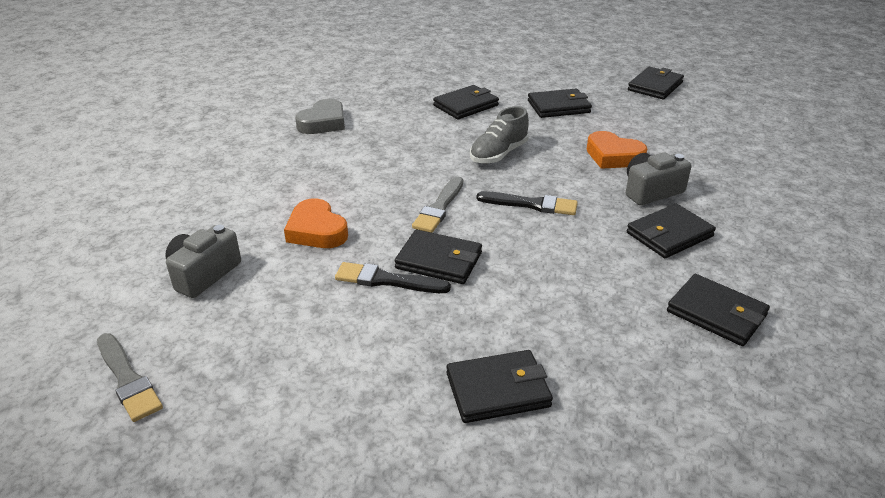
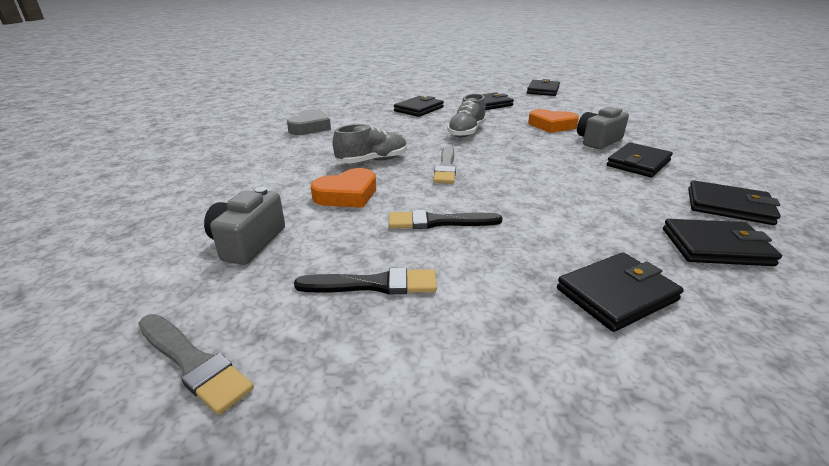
camera: 15 degrees left, 5 degrees down
orange heart [284,198,348,248] -> orange heart turned 75 degrees counterclockwise [310,168,376,208]
black wallet [395,230,482,284] -> black wallet moved to [663,219,782,266]
black brush [476,191,578,215] -> black brush moved to [294,268,437,295]
none -> grey shoe [333,124,407,163]

